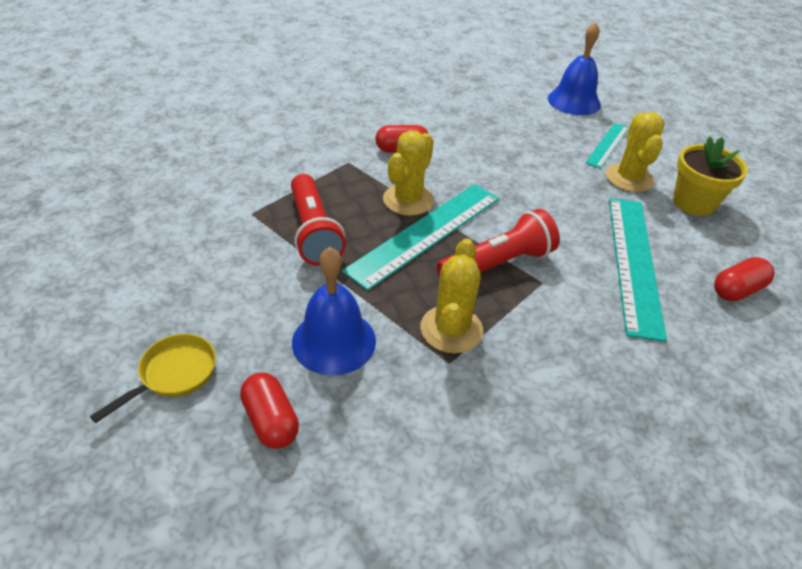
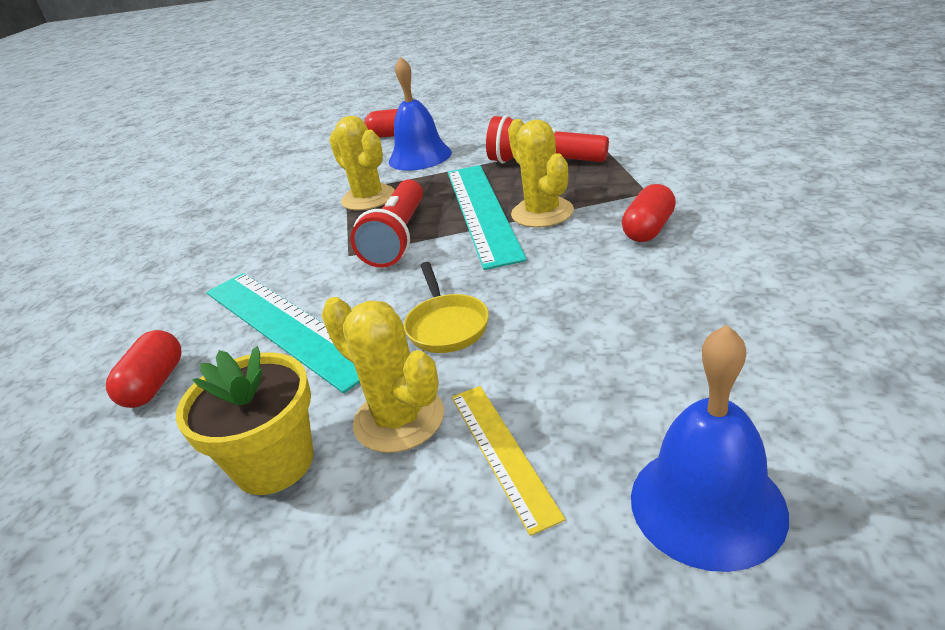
camera: 135 degrees right, 10 degrees down
yellow pan [90,334,216,423] -> yellow pan moved to [404,262,489,353]
turquoise ruler [585,123,629,169] -> yellow ruler [452,386,565,536]

